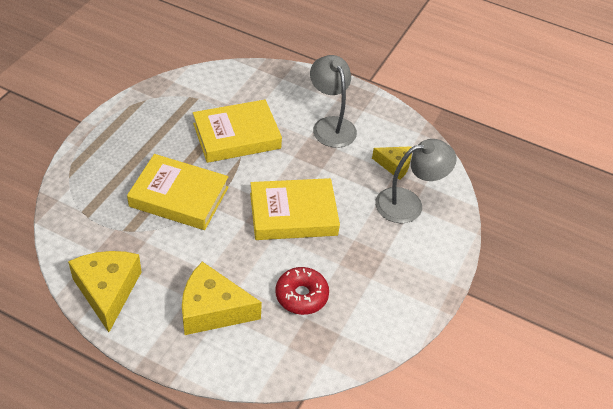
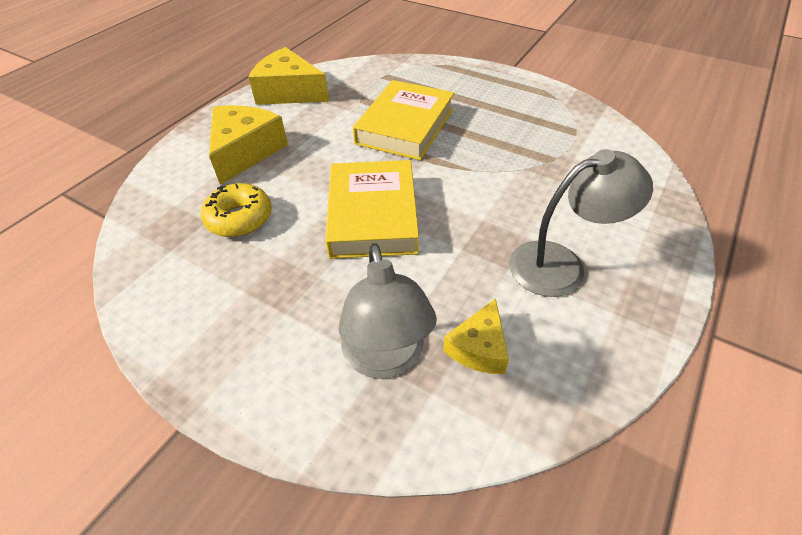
camera: 100 degrees right, 0 degrees up
yellow cheese [68,251,142,332] -> yellow cheese turned 150 degrees counterclockwise [248,47,329,105]
yellow book [193,100,282,163] -> none
red donut [275,267,329,315] -> yellow donut [201,183,272,237]

